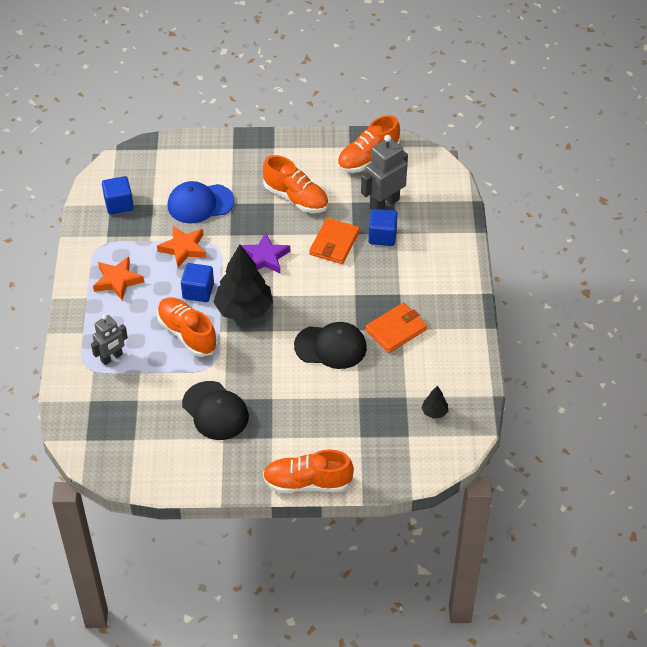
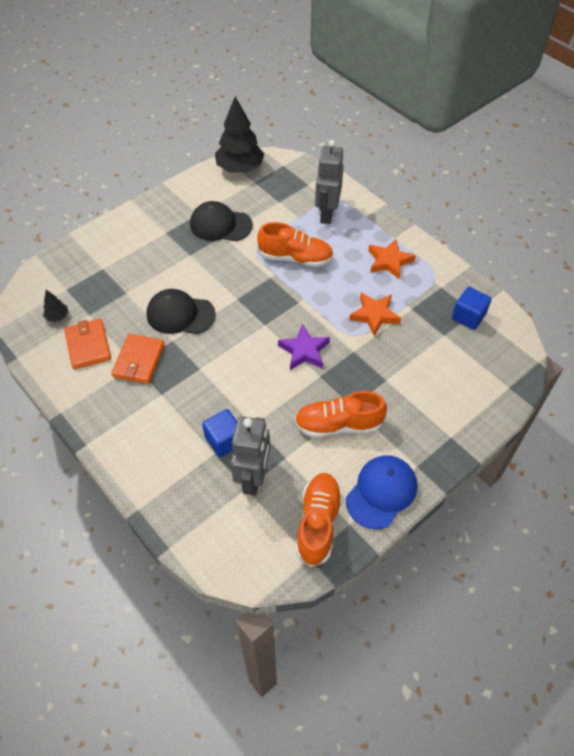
camera: 140 degrees right, 5 degrees up
grey robot [91,315,128,365] -> grey robot [315,140,344,224], size x1.54
blue cap [168,181,234,223] -> blue cap moved to [346,455,417,529]
blue cube [181,263,214,302] -> none
black tree [213,244,273,322] -> black tree moved to [215,96,264,173]
orange shoe [263,449,354,493] -> none
black cap [294,322,367,369] -> black cap turned 45 degrees clockwise [146,289,216,334]
orange wallet [309,218,360,264] -> orange wallet moved to [64,319,111,369]

